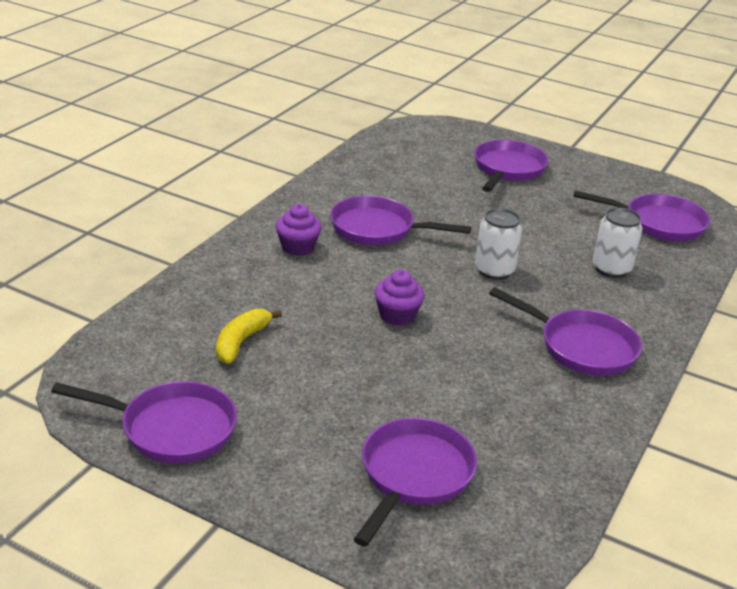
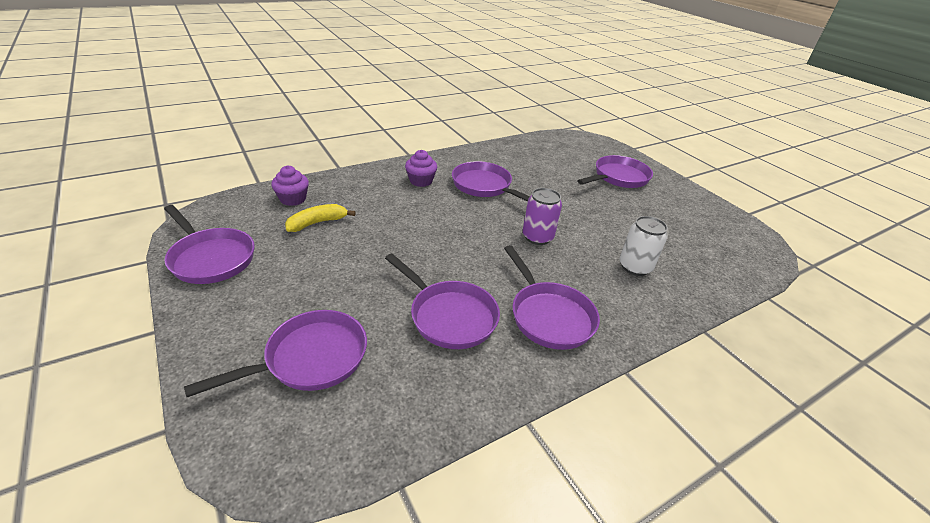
camera: 30 degrees right, 5 degrees up
purple cupcake [375,270,424,326] -> purple cupcake moved to [271,166,309,206]
white can [475,208,522,280] -> purple can [522,188,562,245]
purple pan [573,191,710,241] -> purple pan moved to [385,253,500,349]

